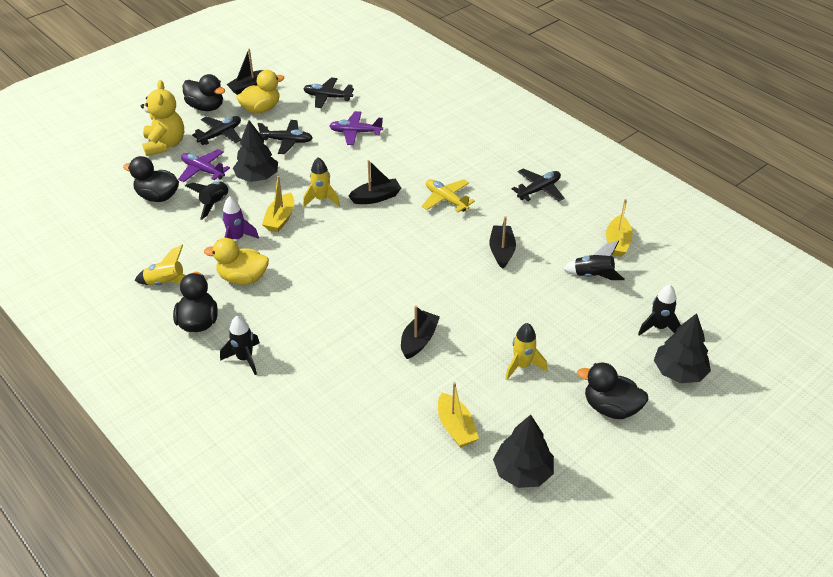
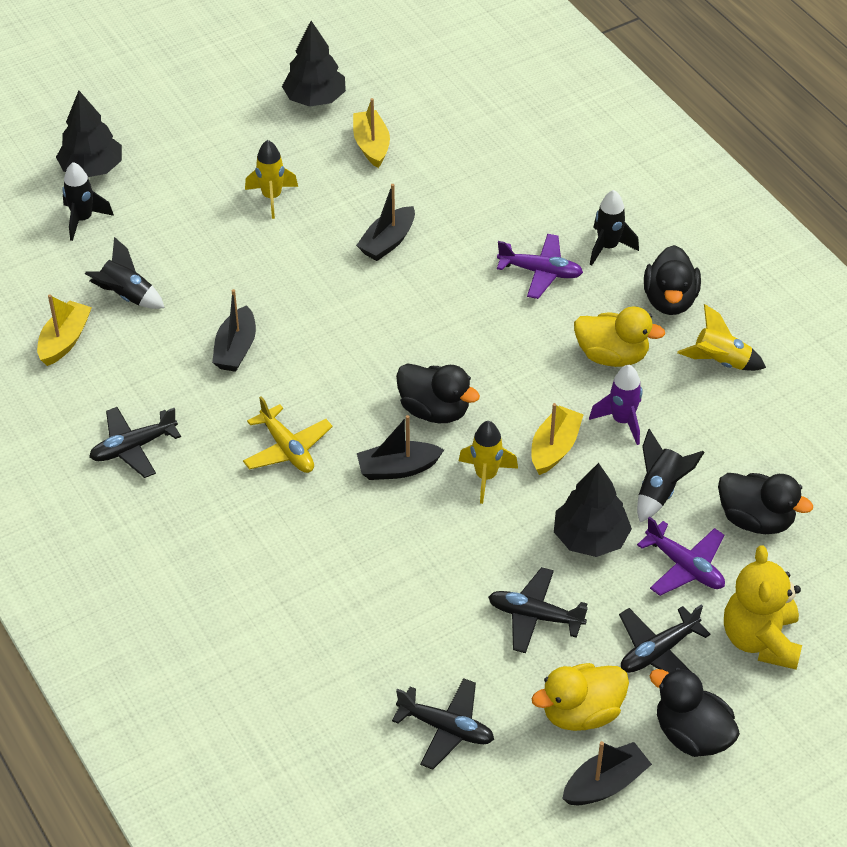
camera: 170 degrees left, 5 degrees up
purple plane [329,111,383,145] -> purple plane moved to [497,234,583,299]
black duck [577,363,649,419] -> black duck moved to [396,363,480,423]

